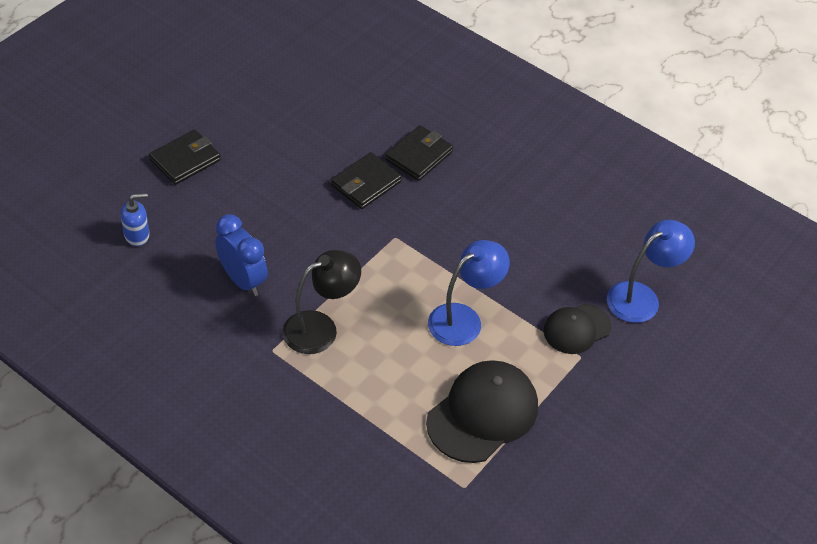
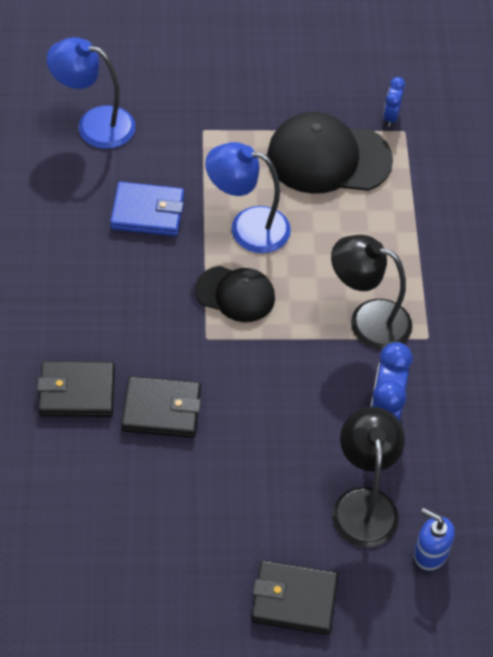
camera: 130 degrees left, 5 degrees up
black cap [544,304,611,354] -> black cap moved to [195,266,275,322]
none -> blue wallet [110,182,184,236]
none -> black lamp [332,407,405,547]
none -> blue clock [383,77,405,127]

